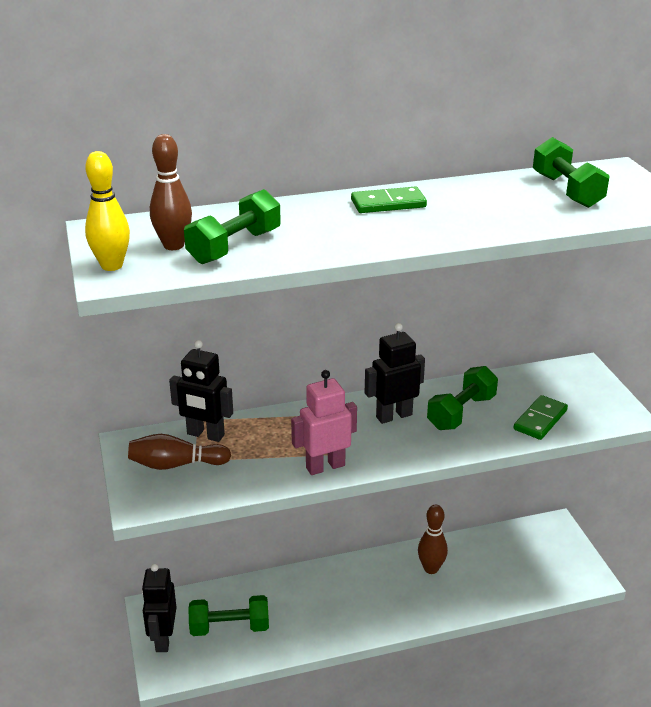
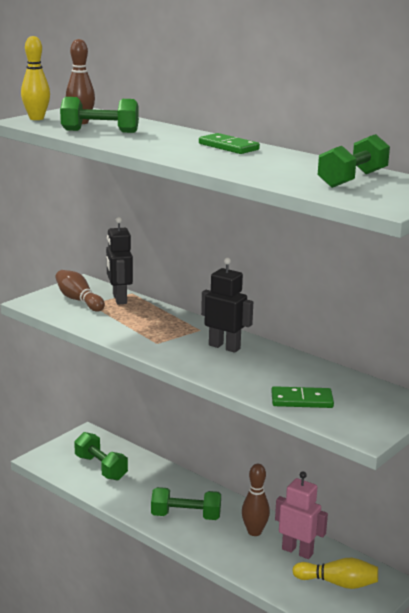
camera: 55 degrees right, 10 degrees down
black robot [142,564,176,652] -> none
pink robot [291,370,357,475] -> pink robot moved to [275,471,328,559]
green dumbbell [427,366,498,430] -> green dumbbell moved to [151,487,221,520]
none -> yellow bowling pin [292,558,378,589]

